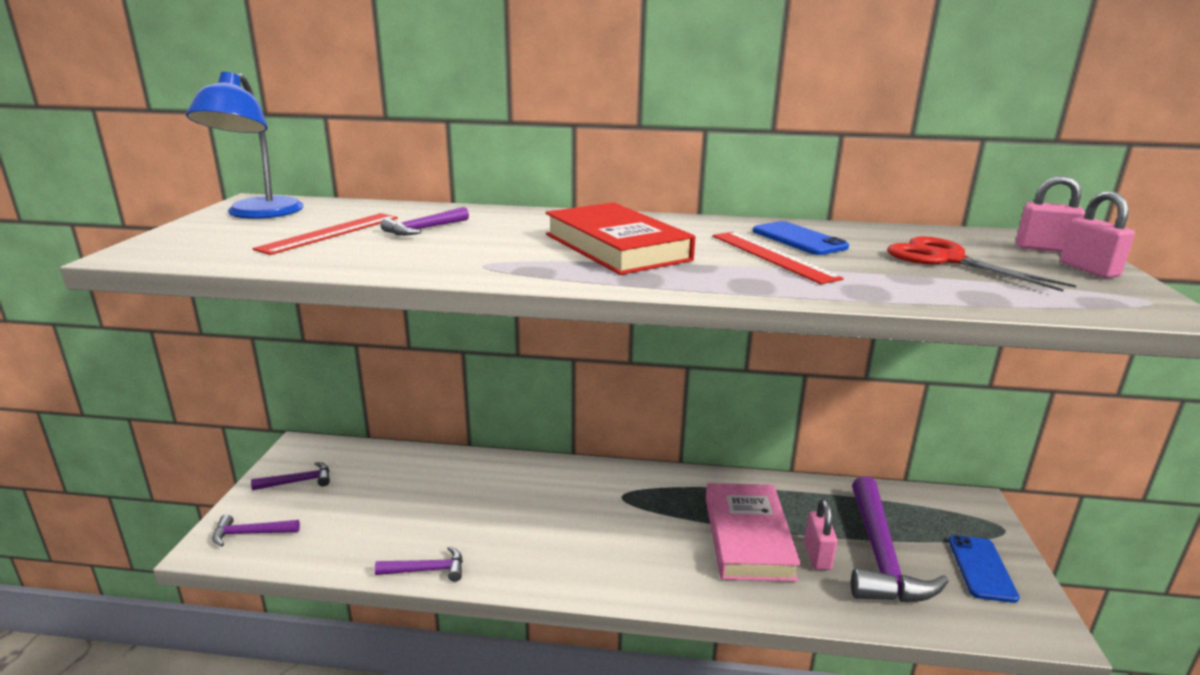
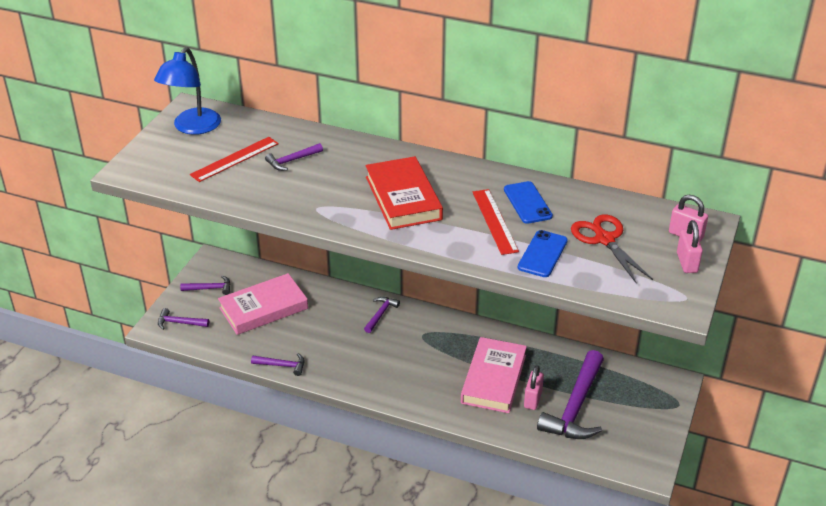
camera: 15 degrees right, 15 degrees up
blue phone [948,535,1020,603] -> blue phone moved to [518,230,568,277]
none -> pink book [218,273,308,335]
none -> purple hammer [364,297,400,333]

